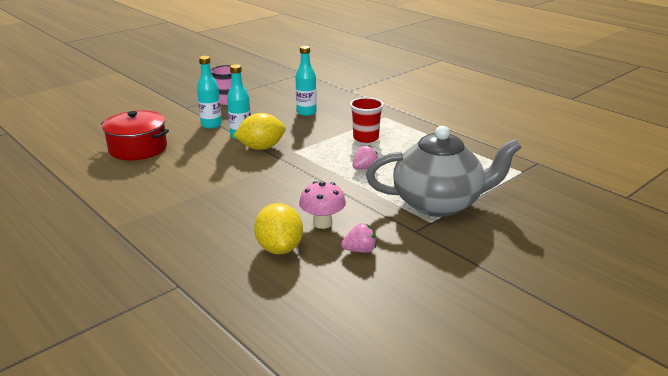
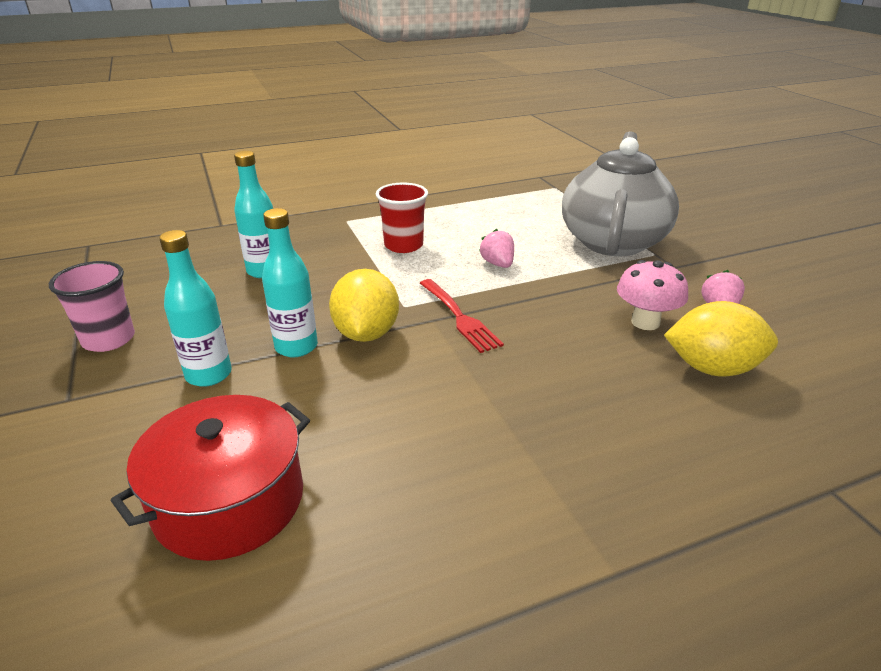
camera: 70 degrees left, 5 degrees up
none -> red fork [420,279,504,353]

